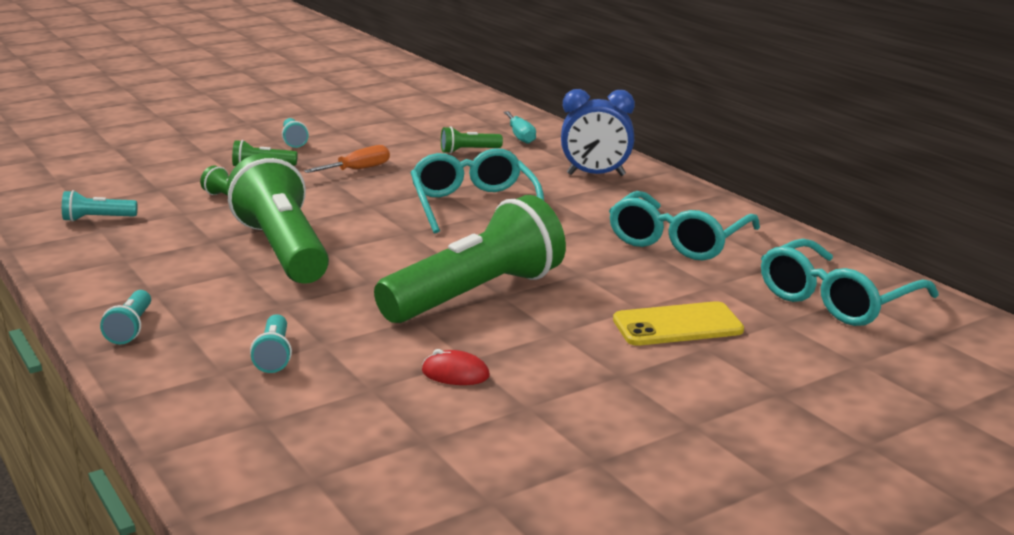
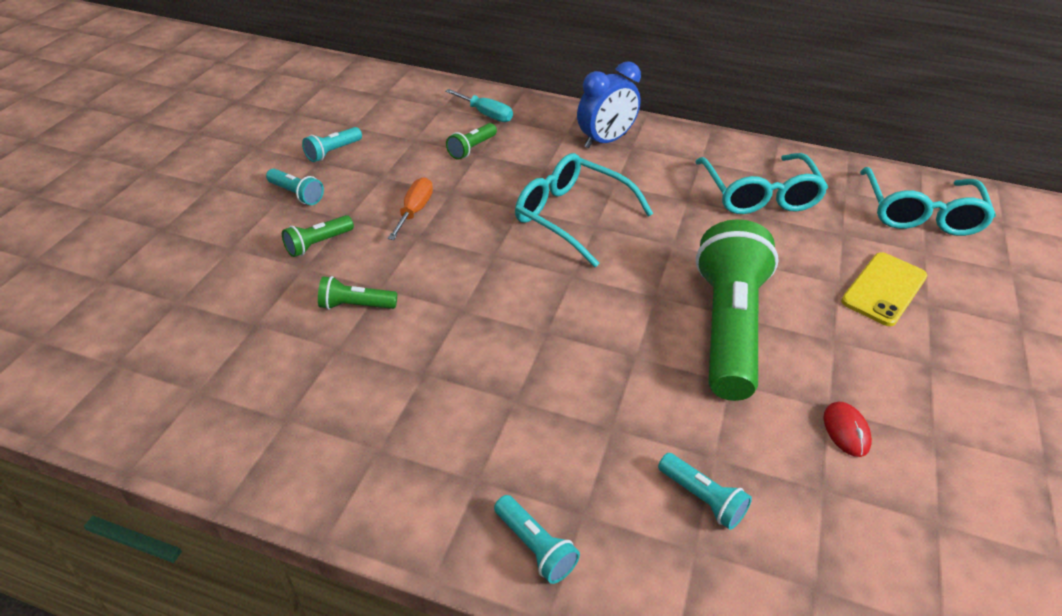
camera: 40 degrees left, 20 degrees up
turquoise flashlight [62,190,138,222] -> turquoise flashlight moved to [302,127,362,162]
green flashlight [227,153,329,284] -> none
red mouse [422,349,490,385] -> red mouse turned 75 degrees counterclockwise [824,402,872,457]

